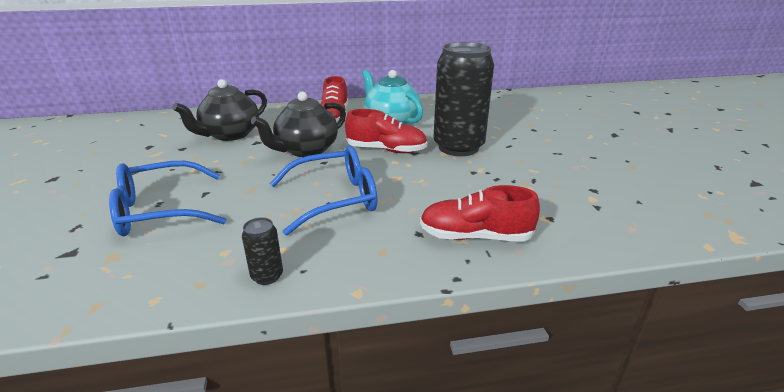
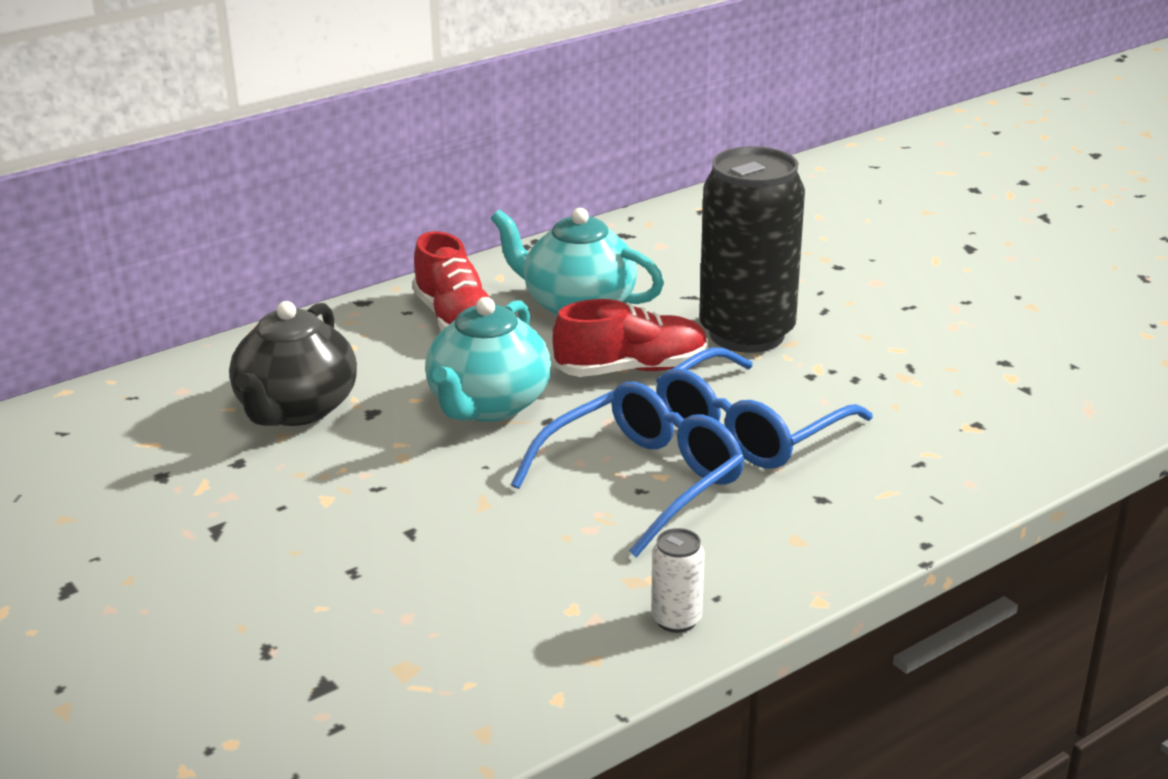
camera: 25 degrees left, 0 degrees up
blue glasses [109,161,226,236] -> blue glasses moved to [656,347,873,469]
black can [242,217,283,285] -> white can [651,528,705,633]
black teapot [251,92,346,157] -> turquoise teapot [425,297,551,422]
red shoe [420,185,540,242] -> none

